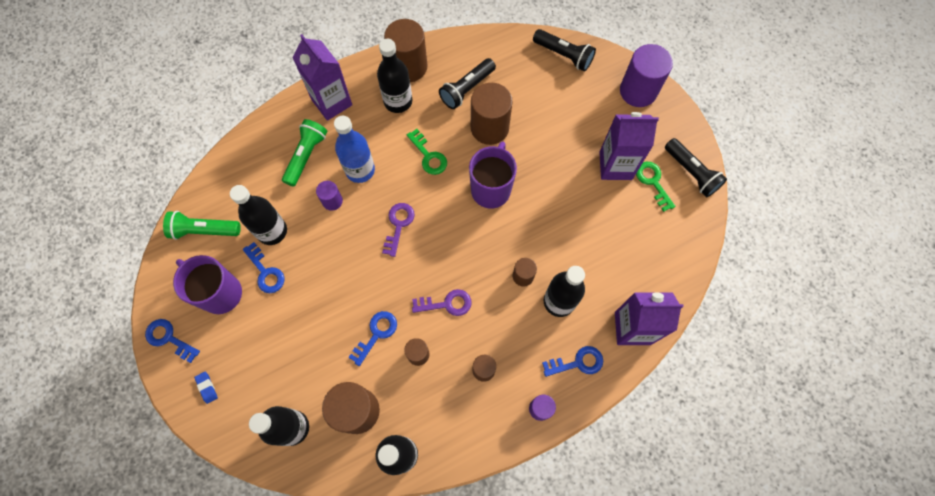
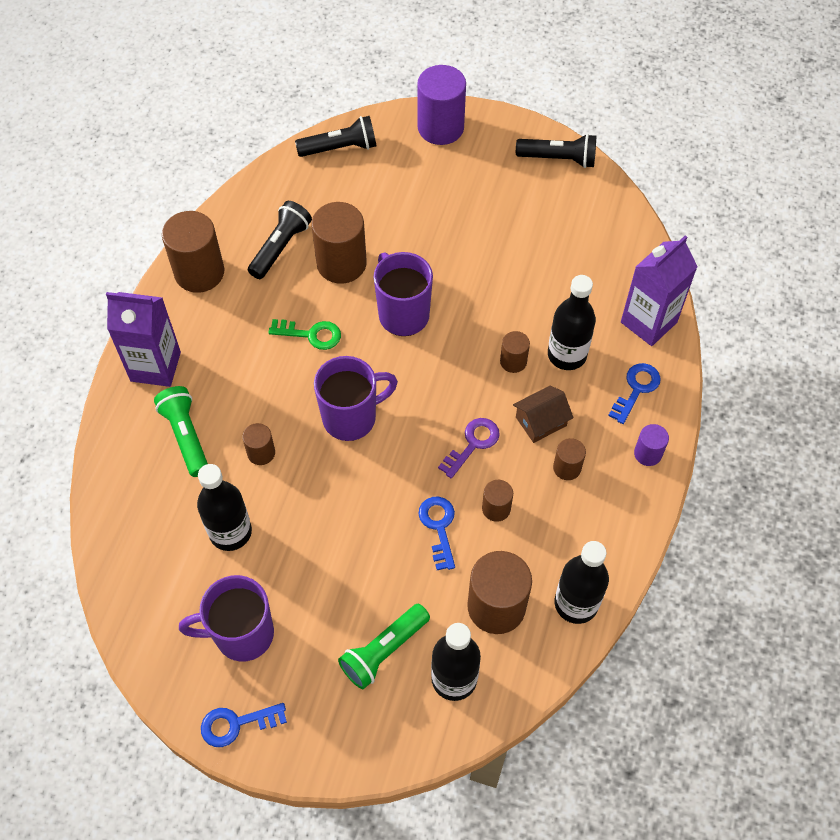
camera: 45 degrees left, 10 degrees down
green flashlight [163,211,241,240] -> green flashlight moved to [338,604,430,689]
blue eraser [194,372,218,404] -> none
blue key [243,242,285,293] -> none
purple cylinder [316,181,343,211] -> brown cylinder [242,423,275,465]
blue bottle [334,116,375,183] -> none
black bottle [377,39,412,113] -> none
purple key [382,203,415,257] -> purple mug [314,356,398,441]
black flashlight [439,58,496,109] -> black flashlight turned 150 degrees counterclockwise [248,201,312,279]
purple carton [599,112,659,180] -> none
green key [636,162,676,212] -> none
none -> brown house [513,385,574,443]

